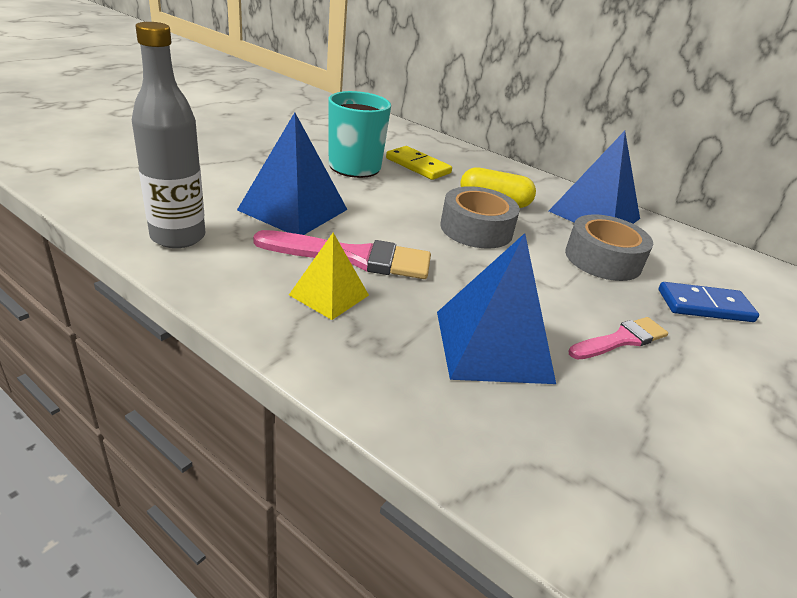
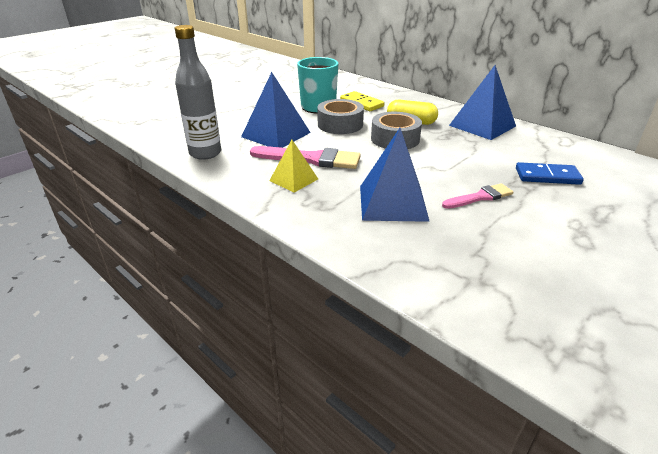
camera: 10 degrees right, 0 degrees up
grey tape [565,214,653,281] -> grey tape moved to [317,99,364,134]

